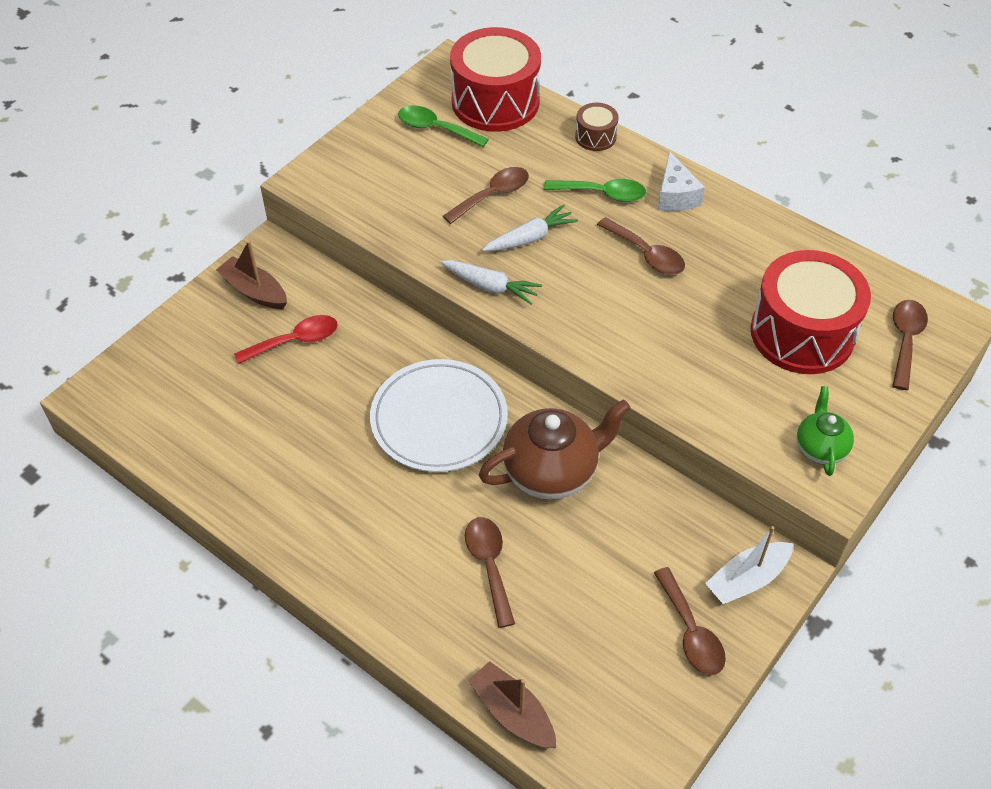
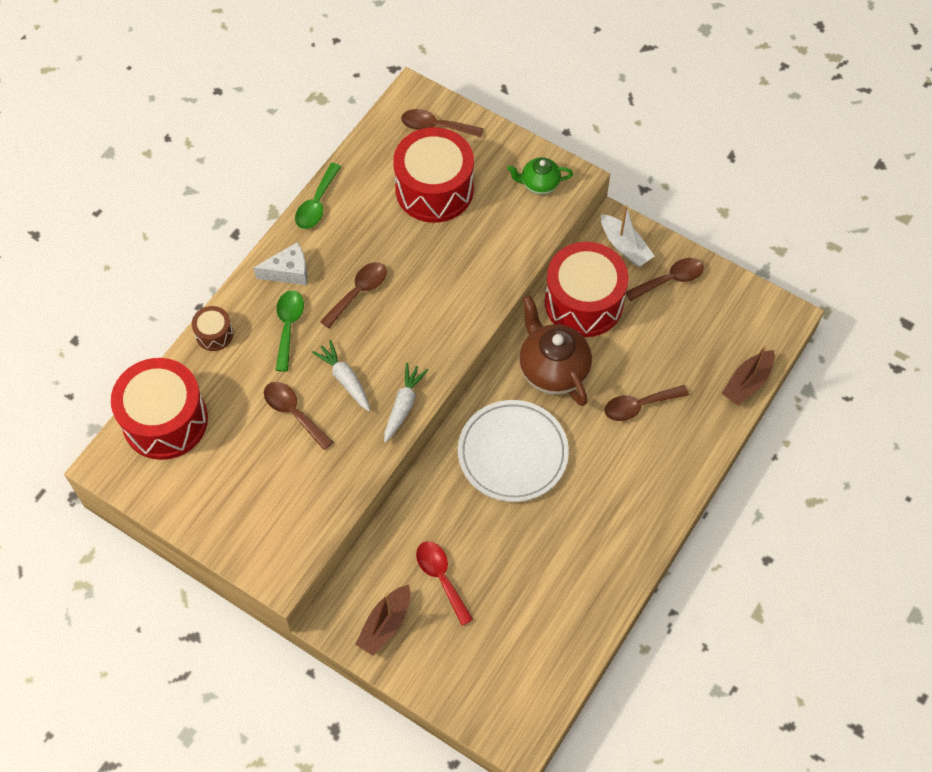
camera: 95 degrees left, 10 degrees up
green spoon [398,105,489,147] -> green spoon moved to [295,163,341,229]
none -> red drum [545,242,629,337]

